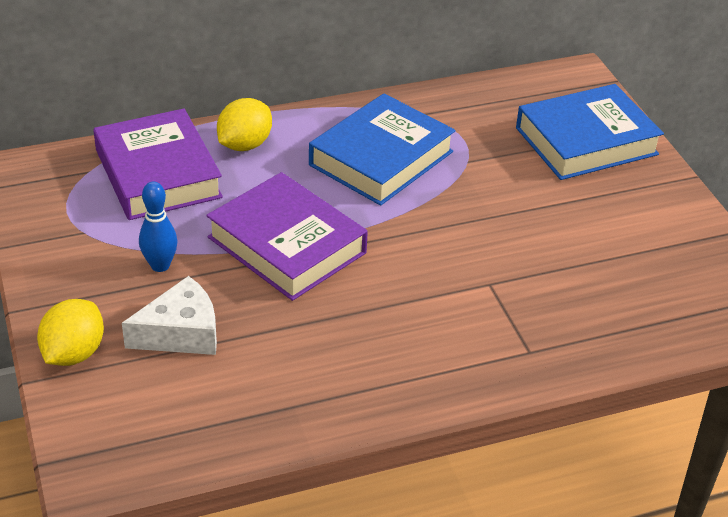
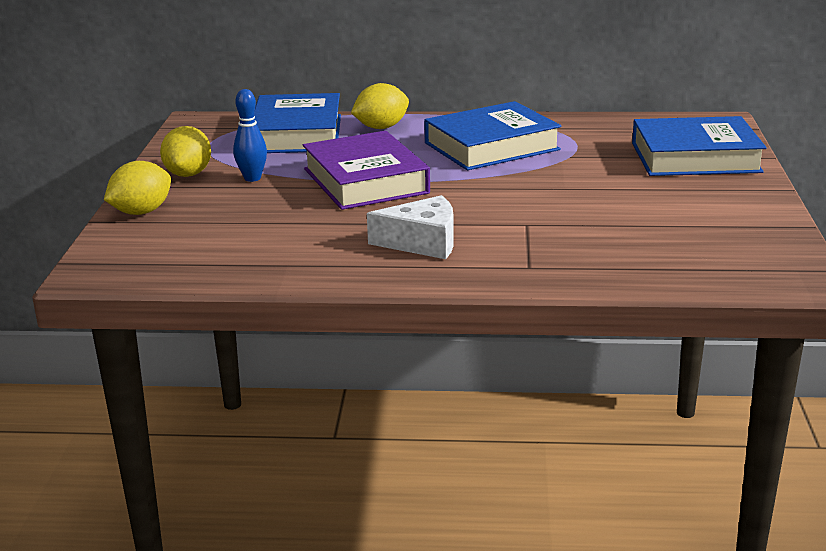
camera: 25 degrees right, 15 degrees down
purple book [93,108,223,220] -> blue book [254,93,341,153]
white cheese [122,276,217,355] -> white cheese moved to [367,195,454,259]
none -> yellow lemon [160,126,211,177]

